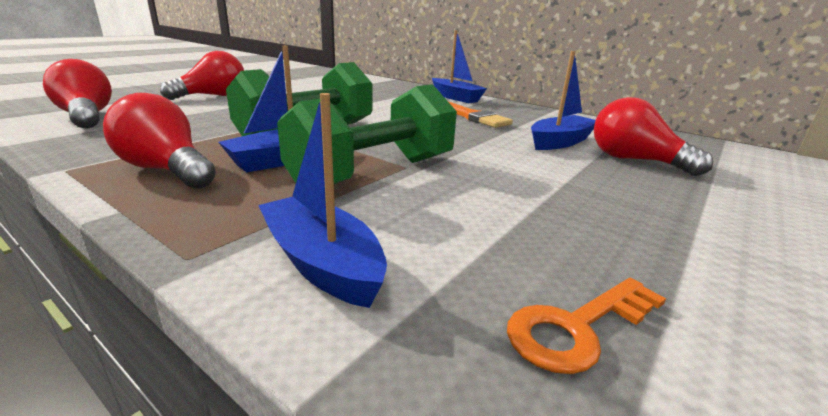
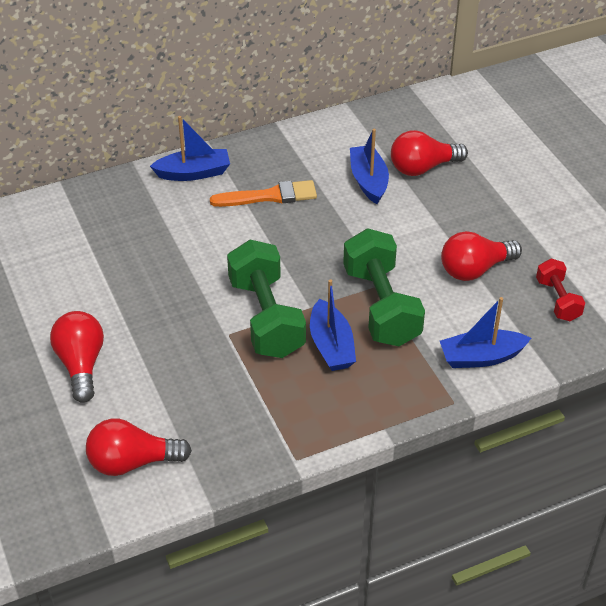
camera: 60 degrees left, 20 degrees up
red light bulb [103,93,216,189] -> red light bulb moved to [441,231,522,281]
orange key [507,278,666,374] -> red dumbbell [536,259,585,321]

